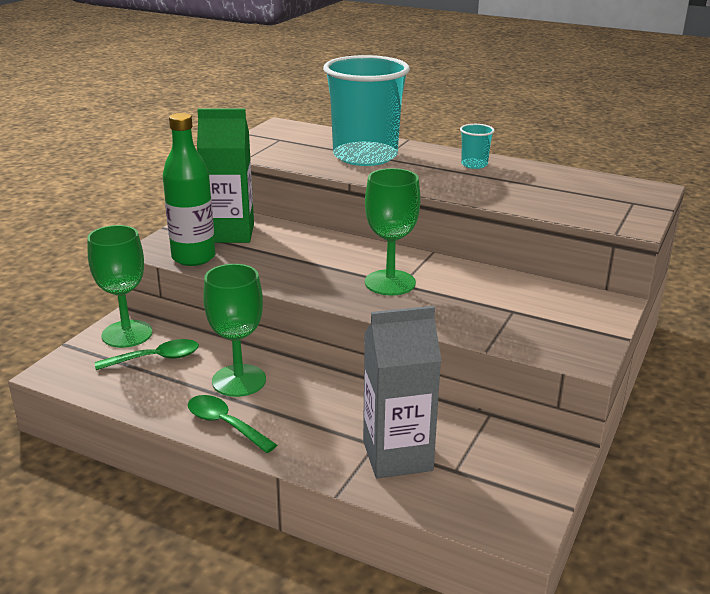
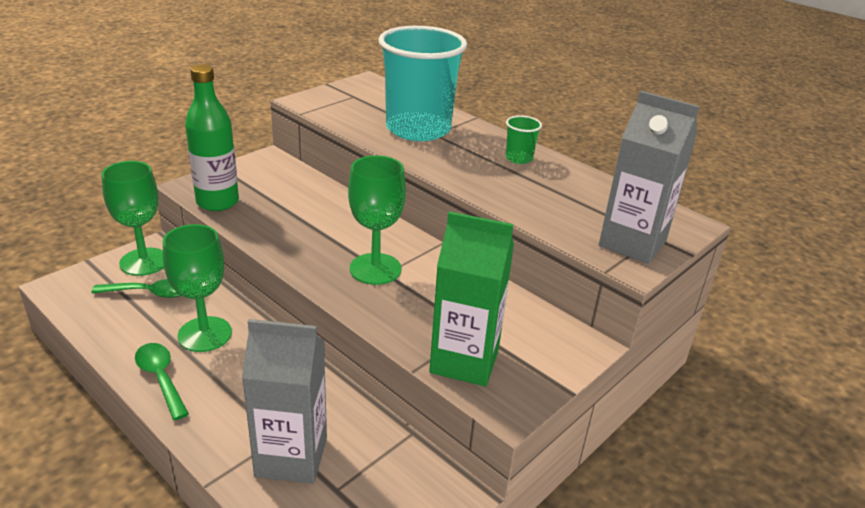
camera: 15 degrees right, 5 degrees up
green carton [197,109,254,243] -> green carton moved to [429,211,514,387]
turquoise cup [460,124,495,169] -> green cup [506,115,542,164]
none -> grey carton [599,91,699,264]

